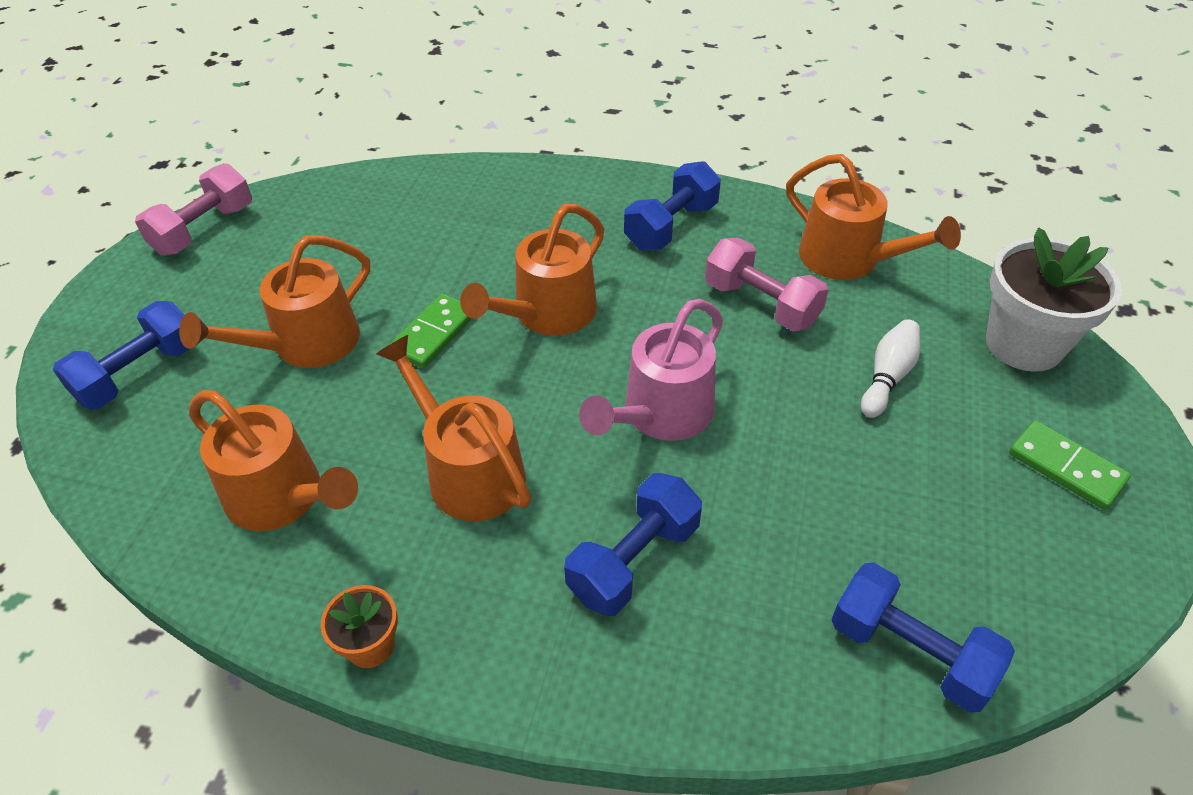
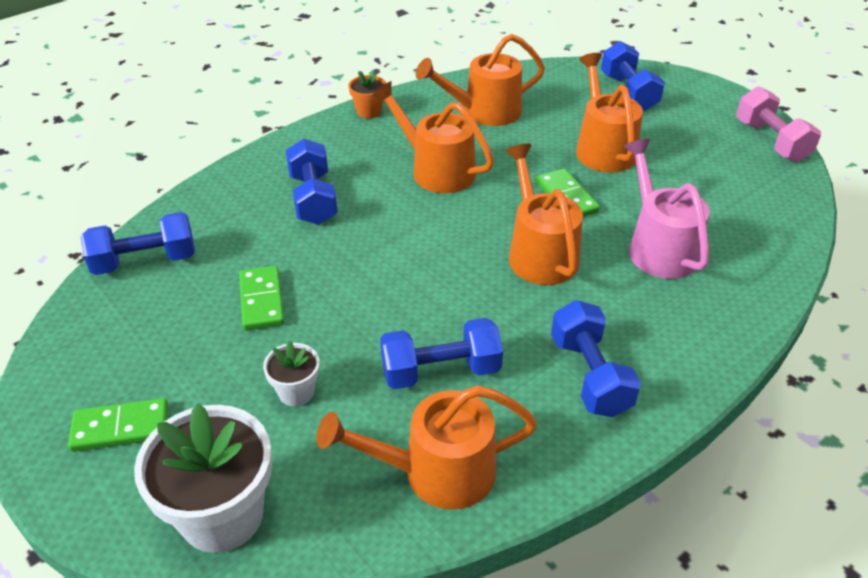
camera: 125 degrees right, 5 degrees down
orange watering can [376,335,531,521] -> orange watering can turned 135 degrees counterclockwise [372,81,494,193]
pink watering can [579,299,723,441] -> pink watering can moved to [624,139,710,279]
pink dumbbell [705,238,829,331] -> blue dumbbell [380,318,503,389]
white bowling pin [861,319,920,418] -> white flower pot [263,341,320,406]
none -> green domino [239,266,285,331]

